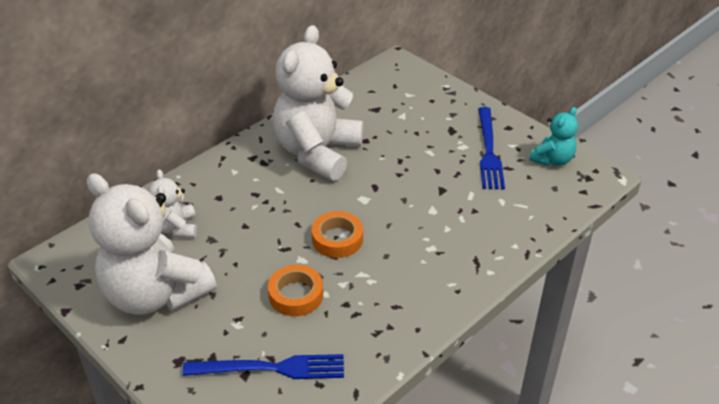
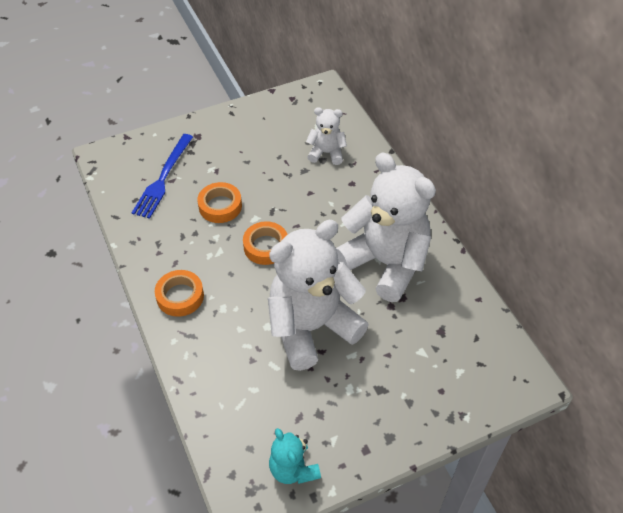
camera: 110 degrees right, 10 degrees up
white teddy bear [87,173,217,315] -> white teddy bear moved to [268,220,369,371]
blue fork [478,107,505,189] -> none
none -> orange tape [155,270,204,317]

